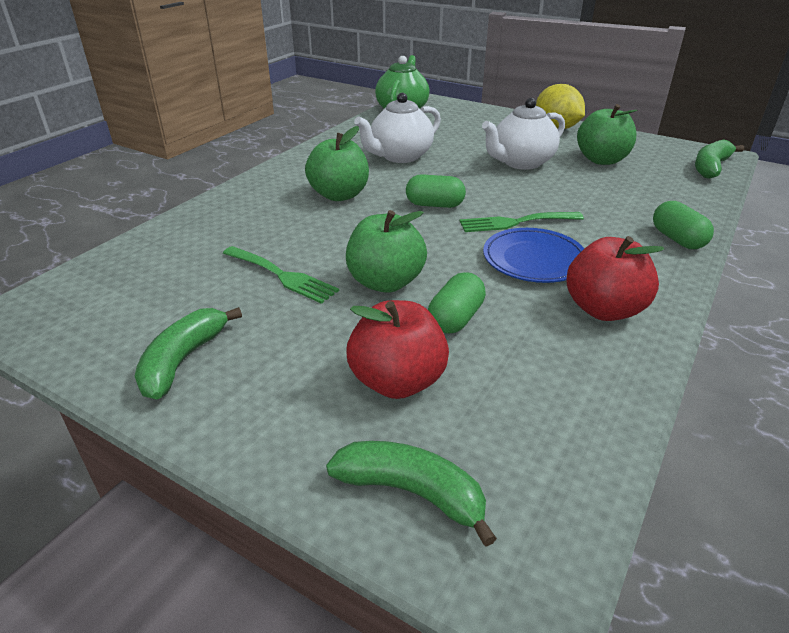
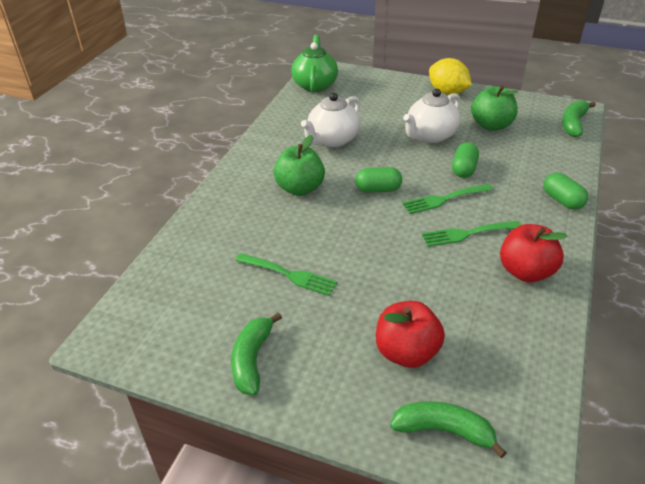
camera: 10 degrees left, 5 degrees up
green apple [346,210,427,293] -> none
green capsule [428,272,486,334] -> green capsule moved to [452,142,479,178]
blue plate [483,228,585,283] -> green fork [422,221,521,247]

